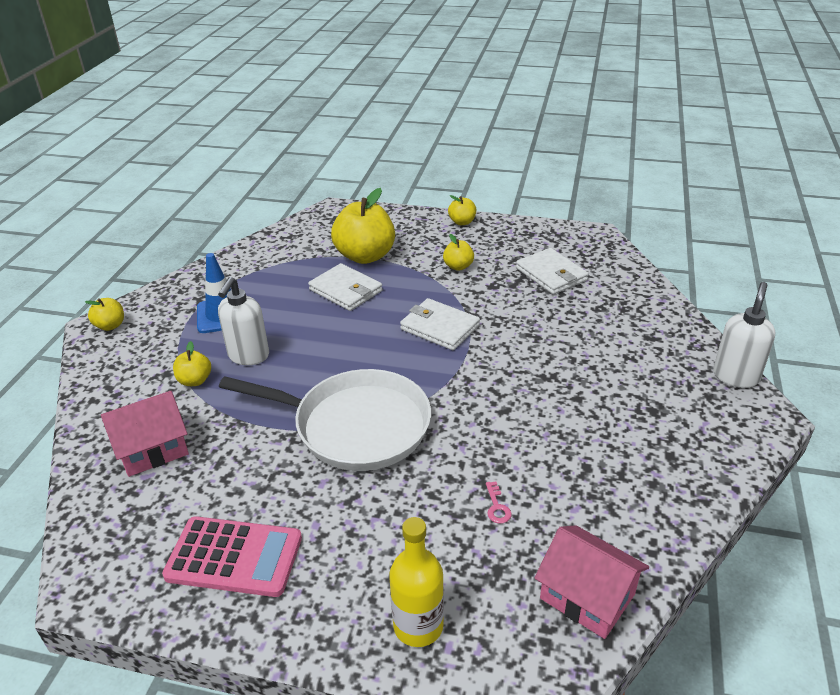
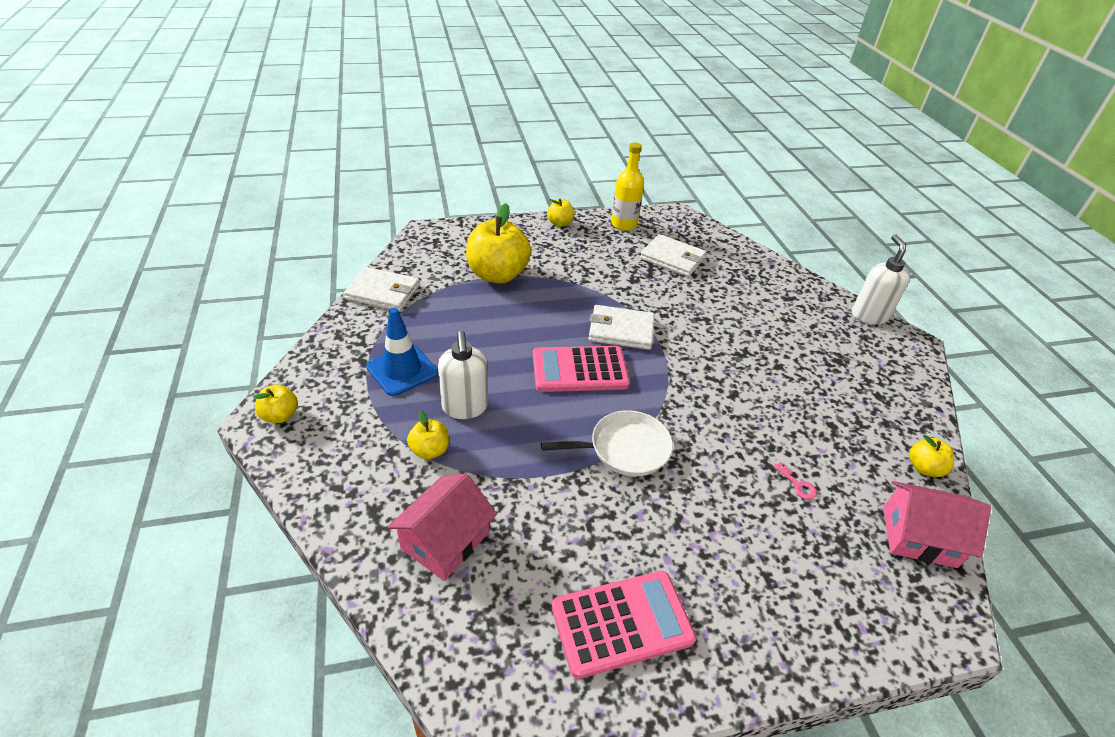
camera: 30 degrees left, 5 degrees up
white pan [219,369,431,471] -> white pan [541,410,673,476], size x0.60
white wallet [308,263,383,311] -> white wallet moved to [344,267,420,312]
yellow bottle [389,517,444,647] -> yellow bottle moved to [611,142,644,231]
yellow apple [443,234,474,271] -> yellow apple moved to [909,435,954,477]
none -> pink calculator [533,346,630,392]

